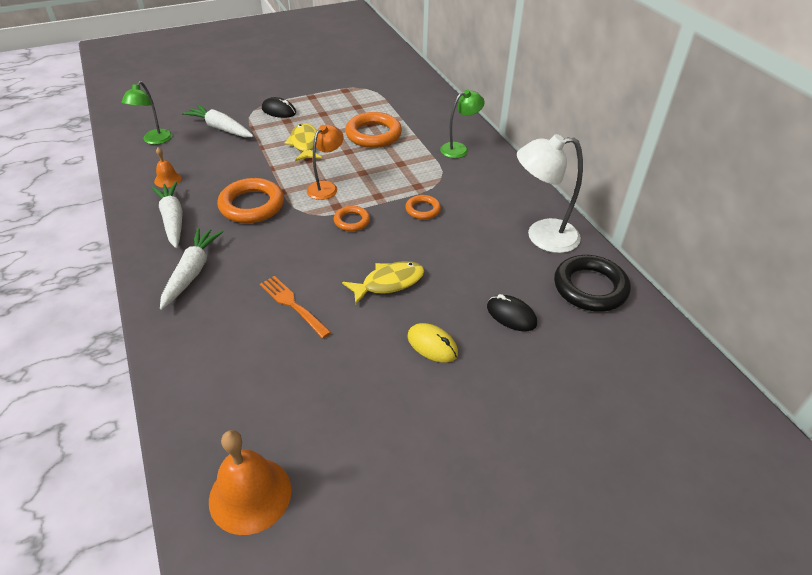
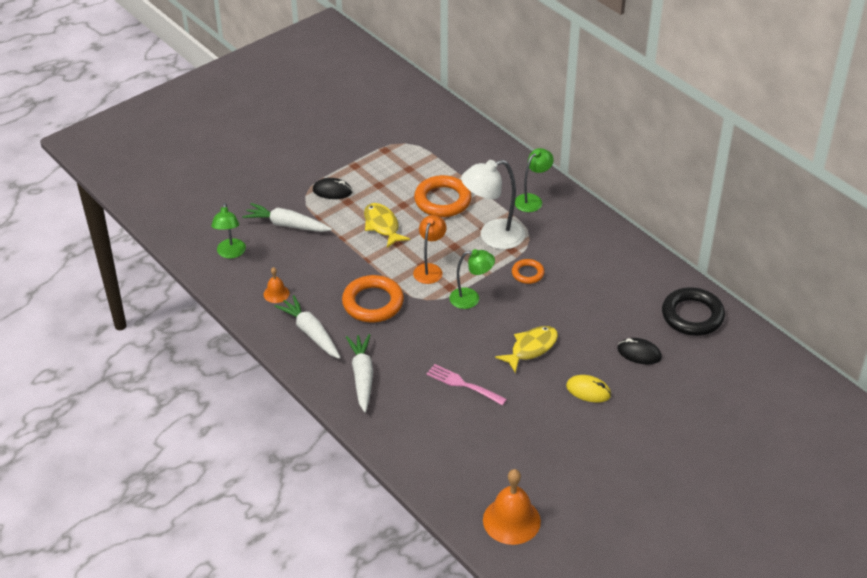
camera: 15 degrees left, 0 degrees up
orange fork [260,276,331,338] -> pink fork [426,364,507,406]
orange ring [334,206,370,231] -> green lamp [449,249,495,309]
white lamp [517,134,583,253] -> white lamp moved to [461,160,525,249]

